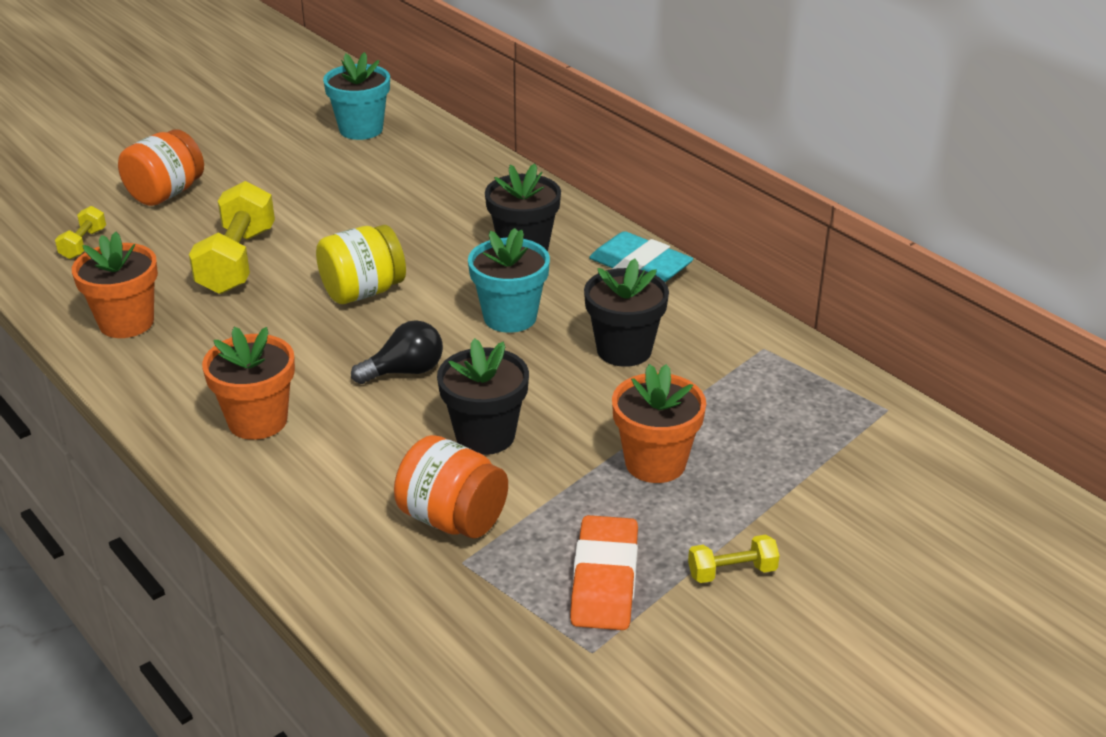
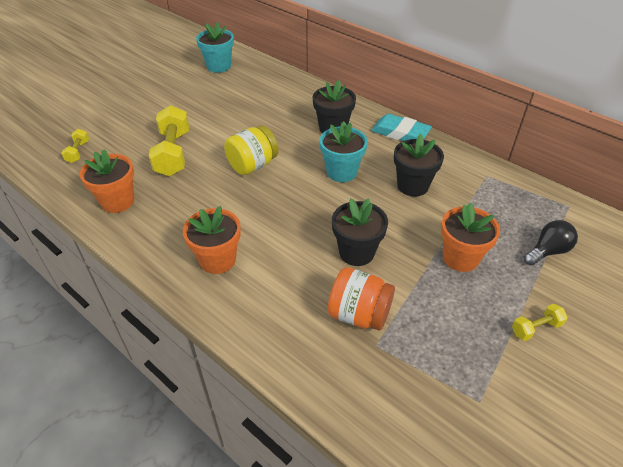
camera: 10 degrees left, 10 degrees up
orange jar [118,129,204,206] -> none
black light bulb [351,320,443,384] -> black light bulb moved to [524,220,578,266]
orange eraser [570,515,638,630] -> none

